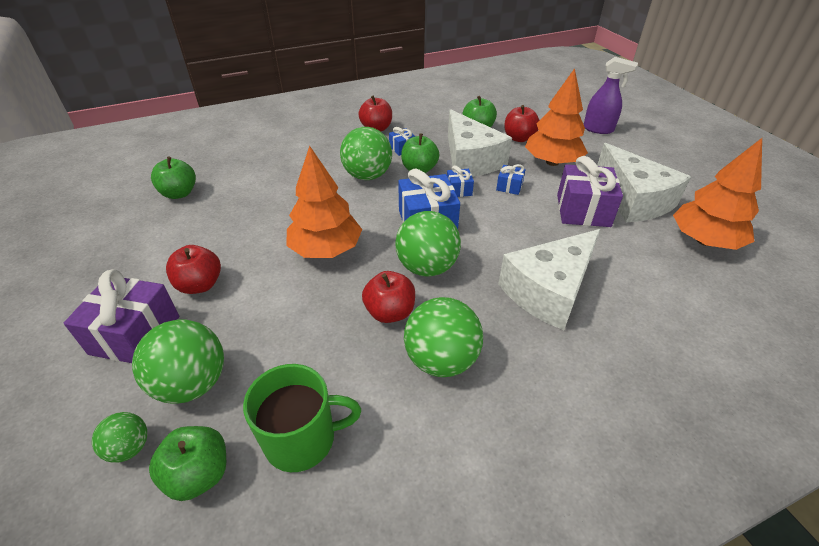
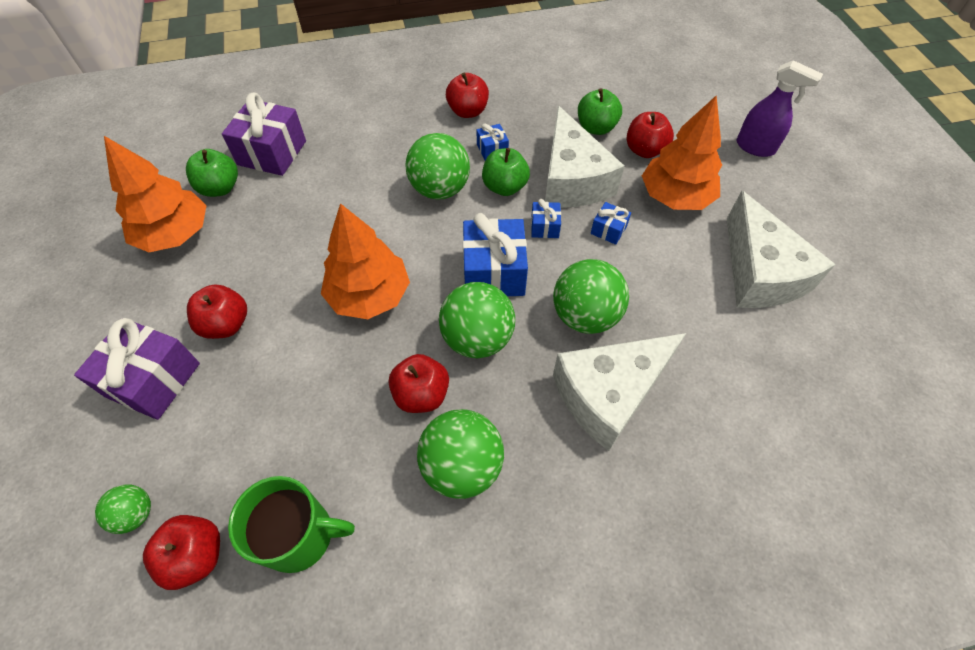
camera: 10 degrees right, 15 degrees up
green ball [132,320,224,404] -> green ball moved to [553,259,629,334]
green apple [149,426,226,501] -> red apple [143,515,220,590]
purple gift [557,156,623,227] -> purple gift moved to [222,93,306,176]
orange tree [673,138,762,250] -> orange tree moved to [104,136,207,252]

